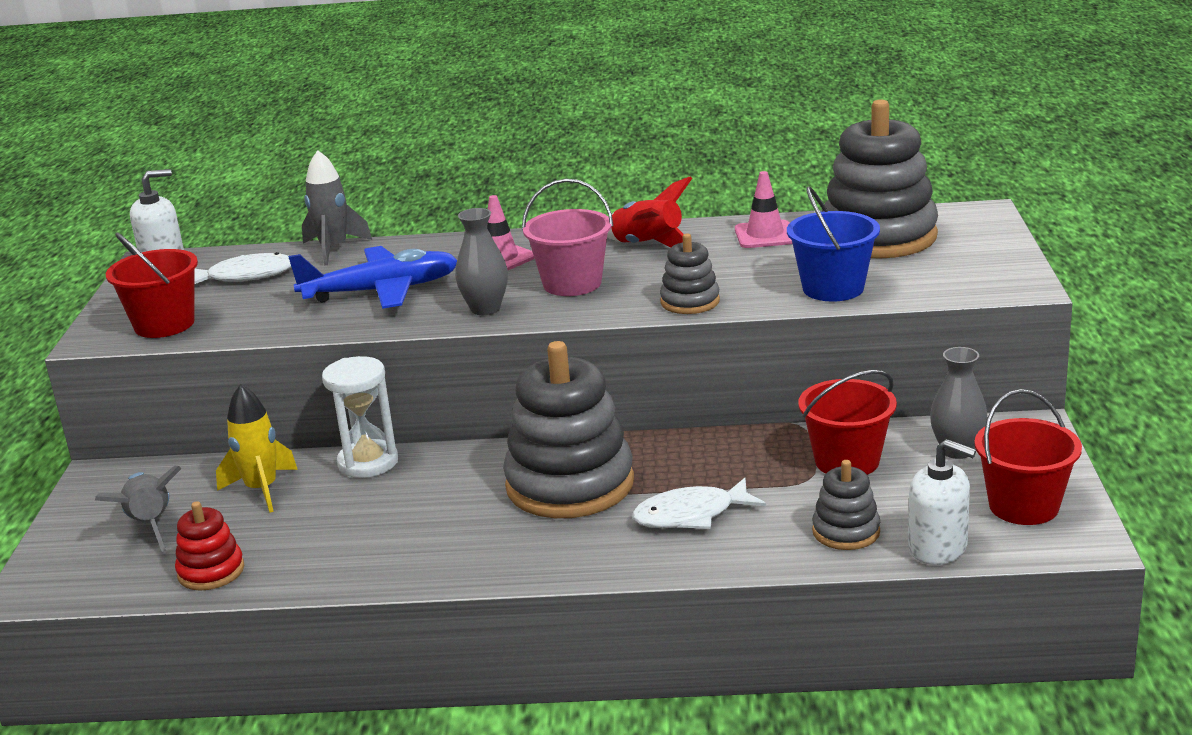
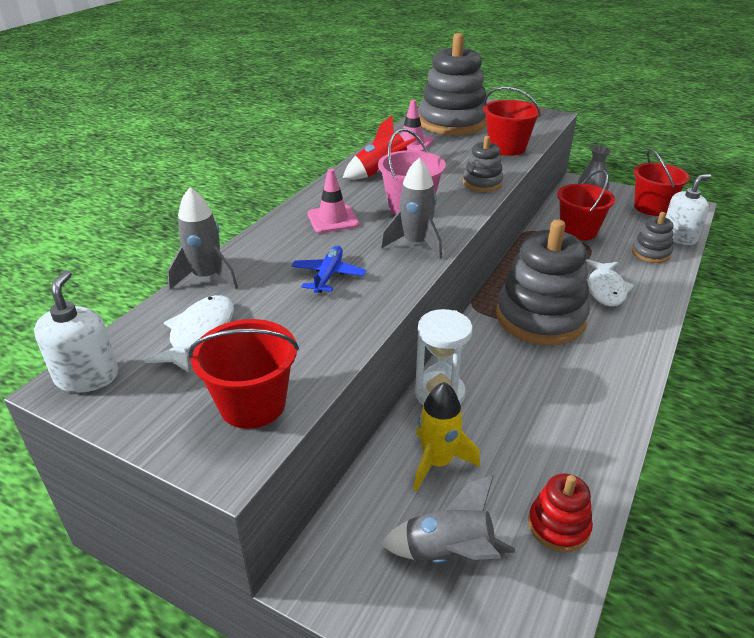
camera: 65 degrees left, 10 degrees up
blue plane [288,246,457,309] -> blue plane [291,246,366,293], size x0.56
grey vase [455,208,508,315] -> grey rocket [381,158,442,259]
blue bucket [787,186,880,301] -> red bucket [483,86,541,156]

